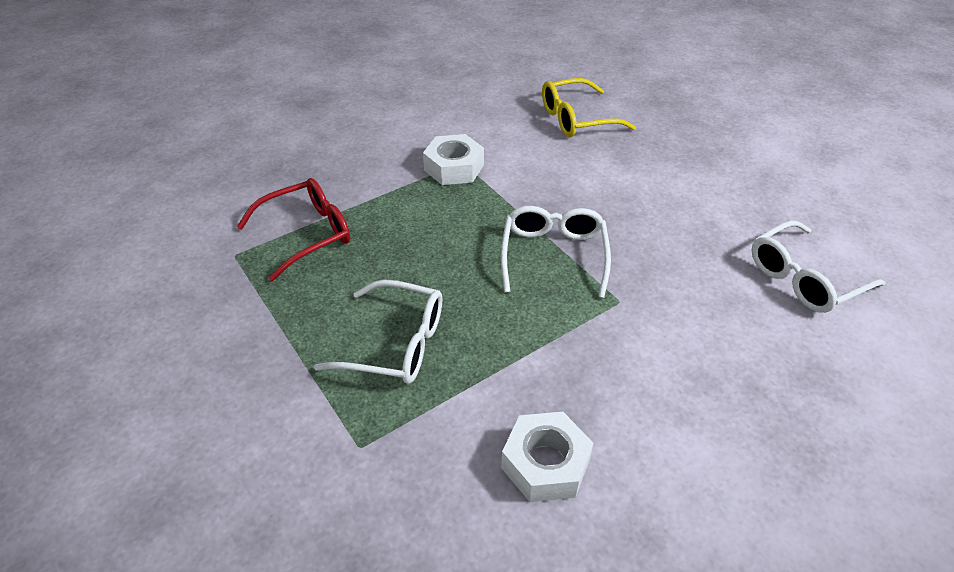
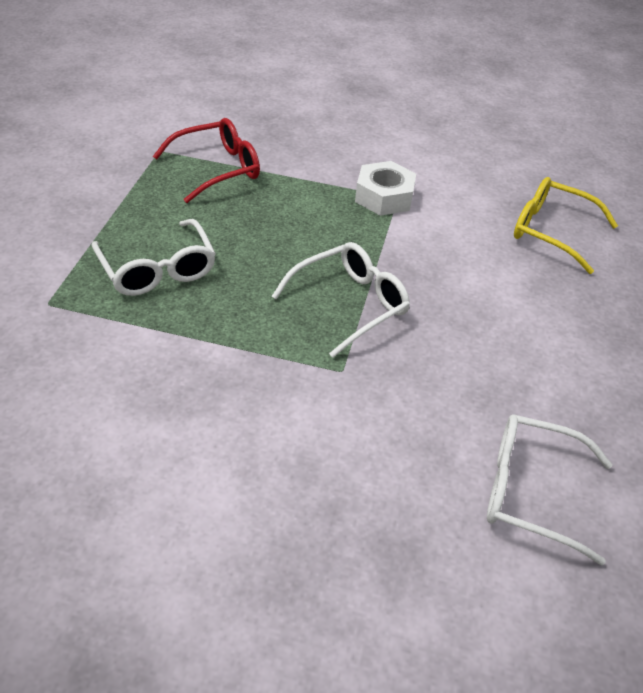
camera: 45 degrees right, 0 degrees up
red glasses [237,178,350,281] -> red glasses turned 45 degrees counterclockwise [153,118,260,203]
white nut [501,412,593,502] -> none

